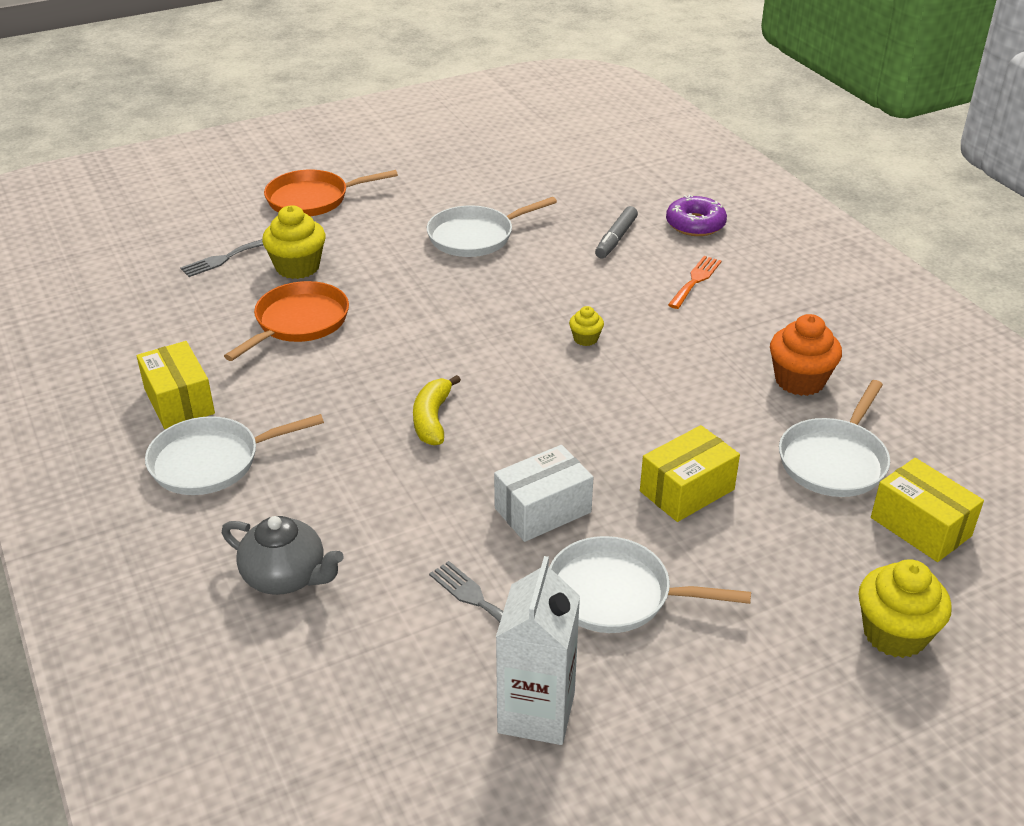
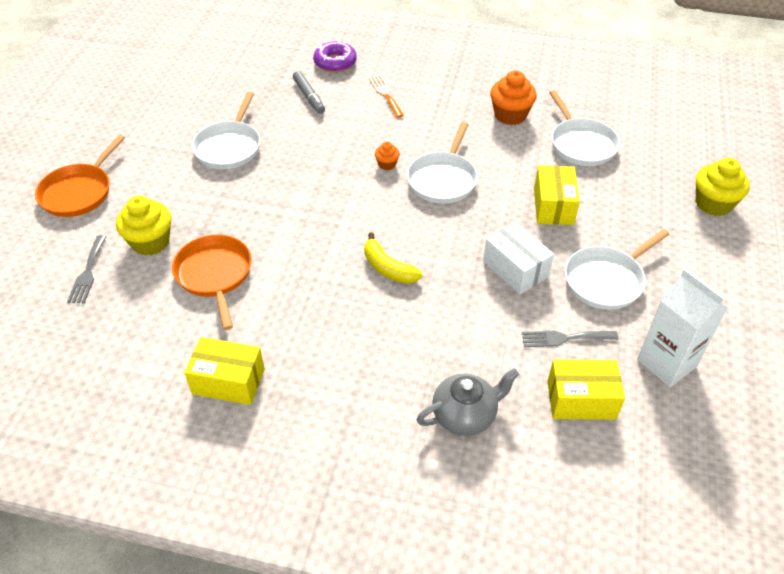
camera: 50 degrees left, 10 degrees up
white pan [145,414,324,495] -> white pan moved to [407,122,478,204]
white box [494,445,593,542] -> white box turned 45 degrees counterclockwise [483,222,554,294]
yellow cupcake [569,306,604,346] -> orange cupcake [375,142,400,170]
yellow box [871,458,984,562] -> yellow box moved to [547,359,625,420]

